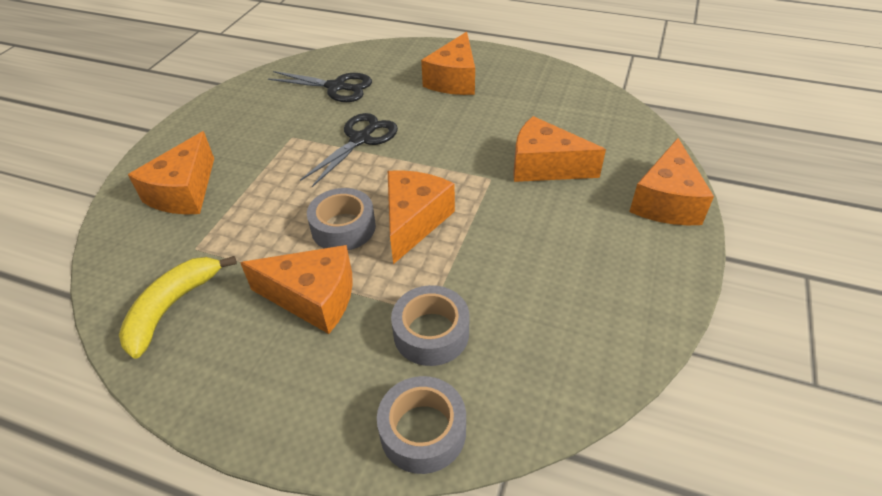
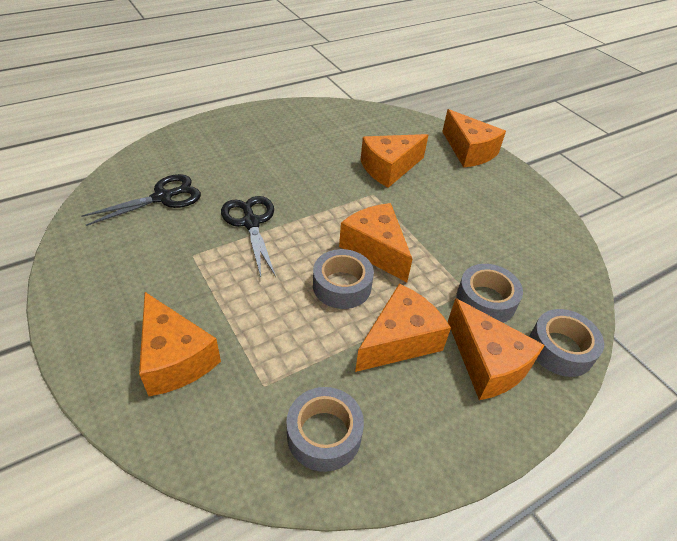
camera: 55 degrees left, 0 degrees up
yellow banana [119,256,237,359] -> grey tape [286,387,364,472]
orange cheese [421,32,475,95] -> orange cheese moved to [448,298,545,400]

